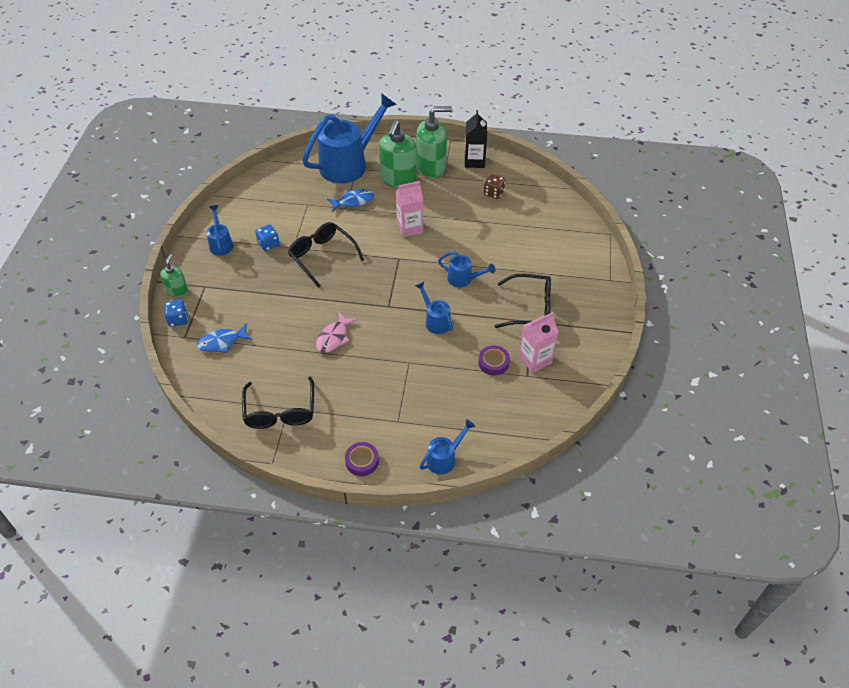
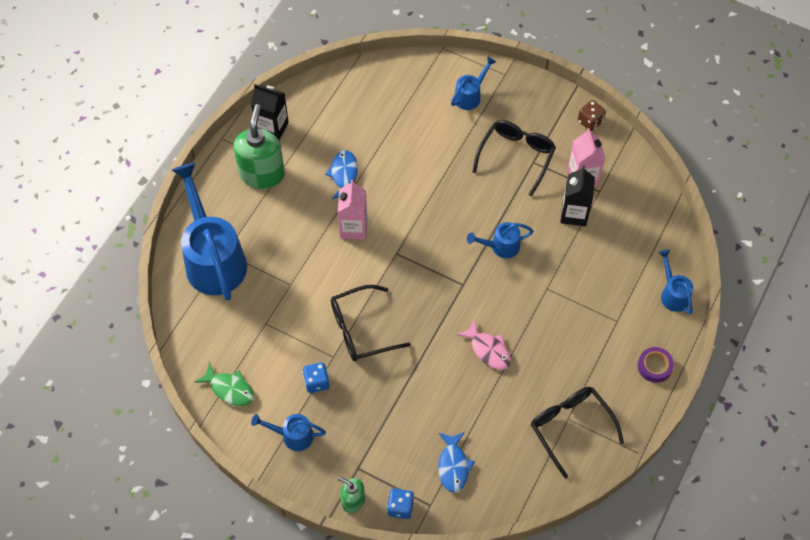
camera: 70 degrees left, 10 degrees up
black glasses [242,376,314,429] -> black glasses turned 135 degrees counterclockwise [531,387,624,478]
blue fish [327,189,374,212] -> blue fish moved to [325,150,358,199]
green soap dispenser [379,120,417,188] -> none
blue watering can [438,251,495,287] -> blue watering can moved to [451,56,496,110]
purple tape [478,345,510,376] -> black carton [560,166,595,226]
brown dice [484,174,505,199] -> brown dice moved to [578,100,606,131]
none -> green fish [195,362,254,406]

